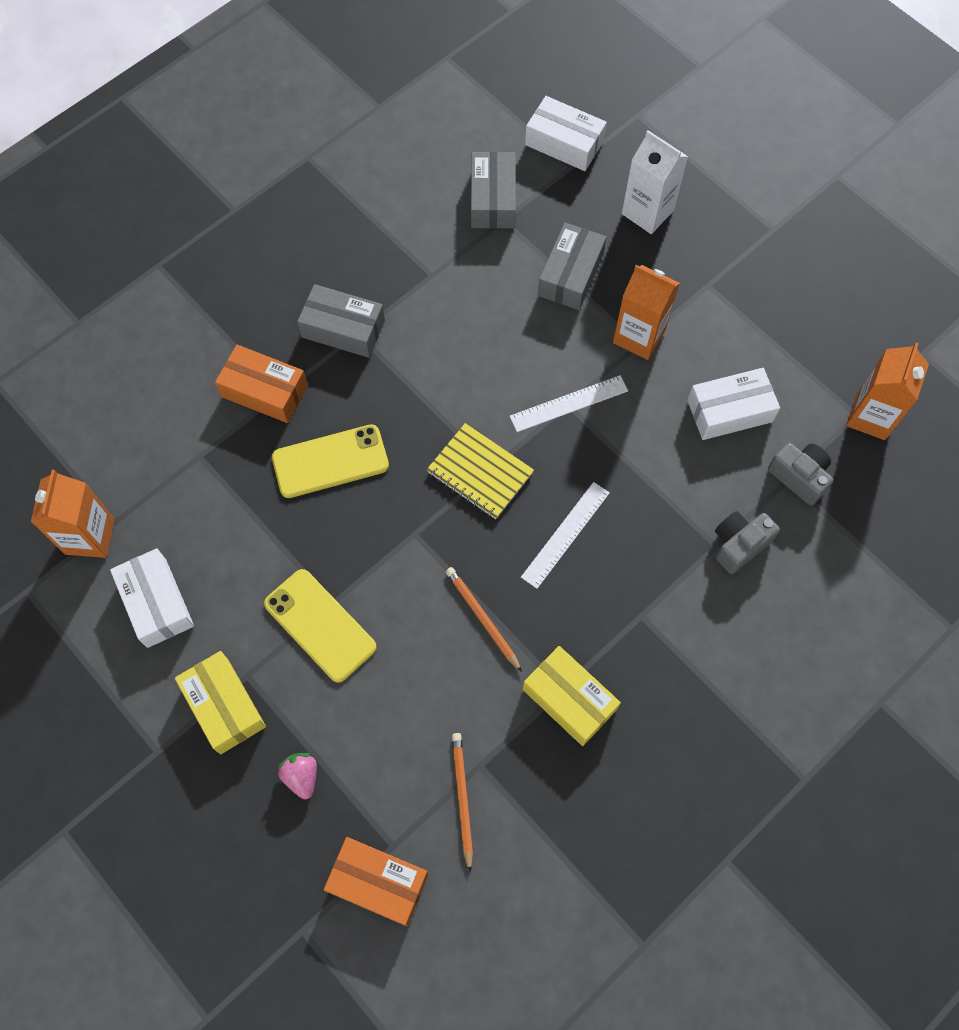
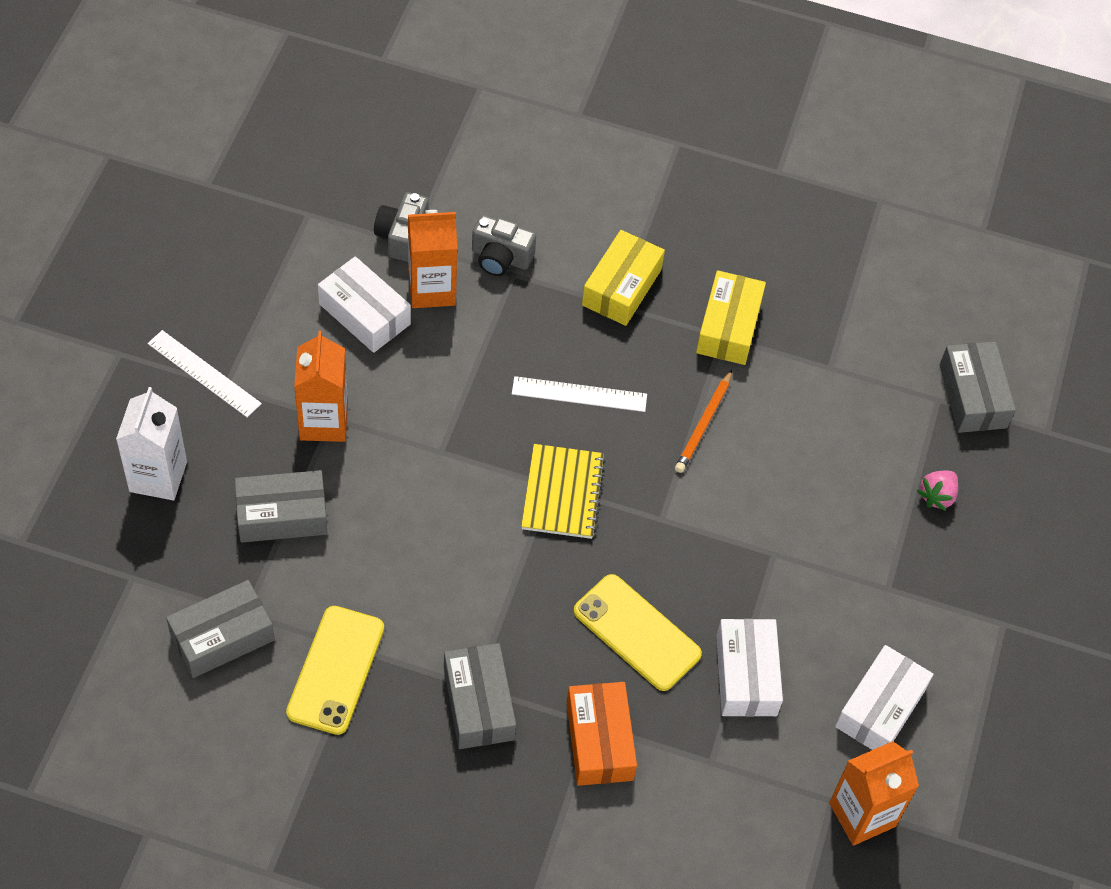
camera: 125 degrees left, 10 degrees down
yellow box [175,651,266,754] -> yellow box moved to [582,230,665,326]
yellow phone [264,569,377,682] -> yellow phone moved to [286,606,384,735]
orange box [324,837,428,926] -> grey box [940,342,1016,433]
orange pencil [452,733,473,873] -> none
white ruler [510,375,628,432] -> white ruler moved to [148,330,262,418]
white box [525,96,607,171] -> white box moved to [716,619,783,717]
orange carton [846,342,929,440] -> orange carton moved to [408,210,457,308]

